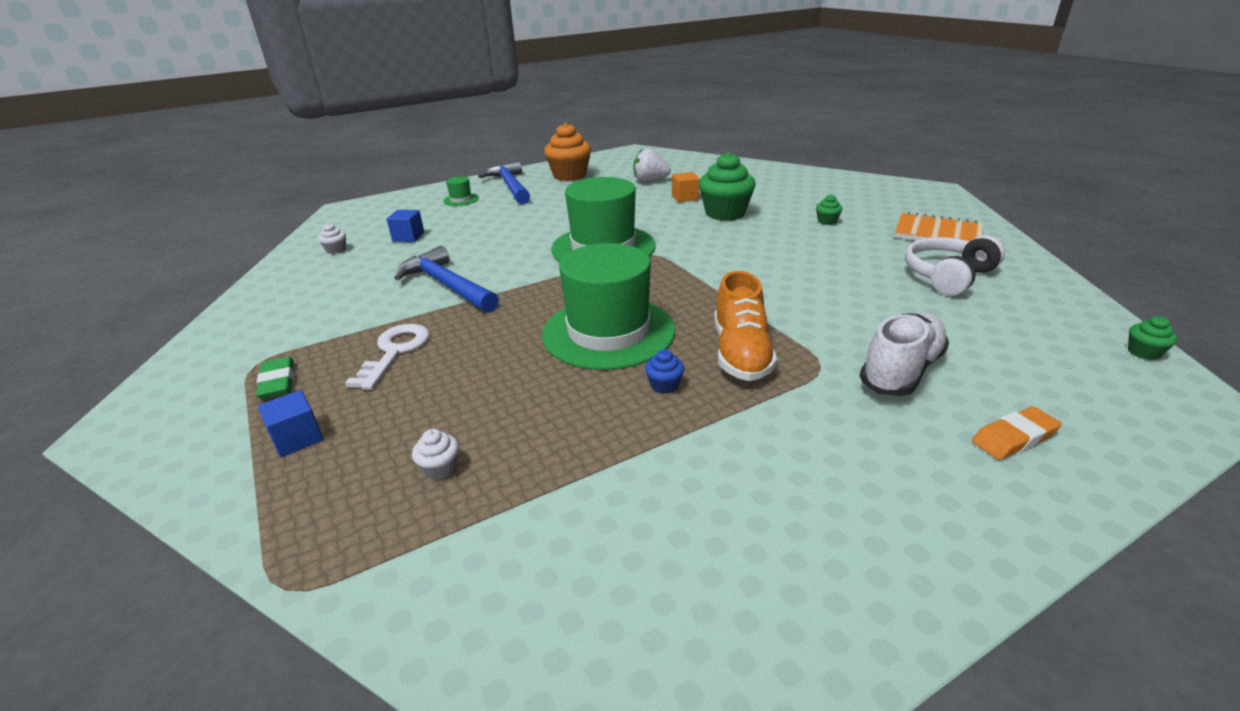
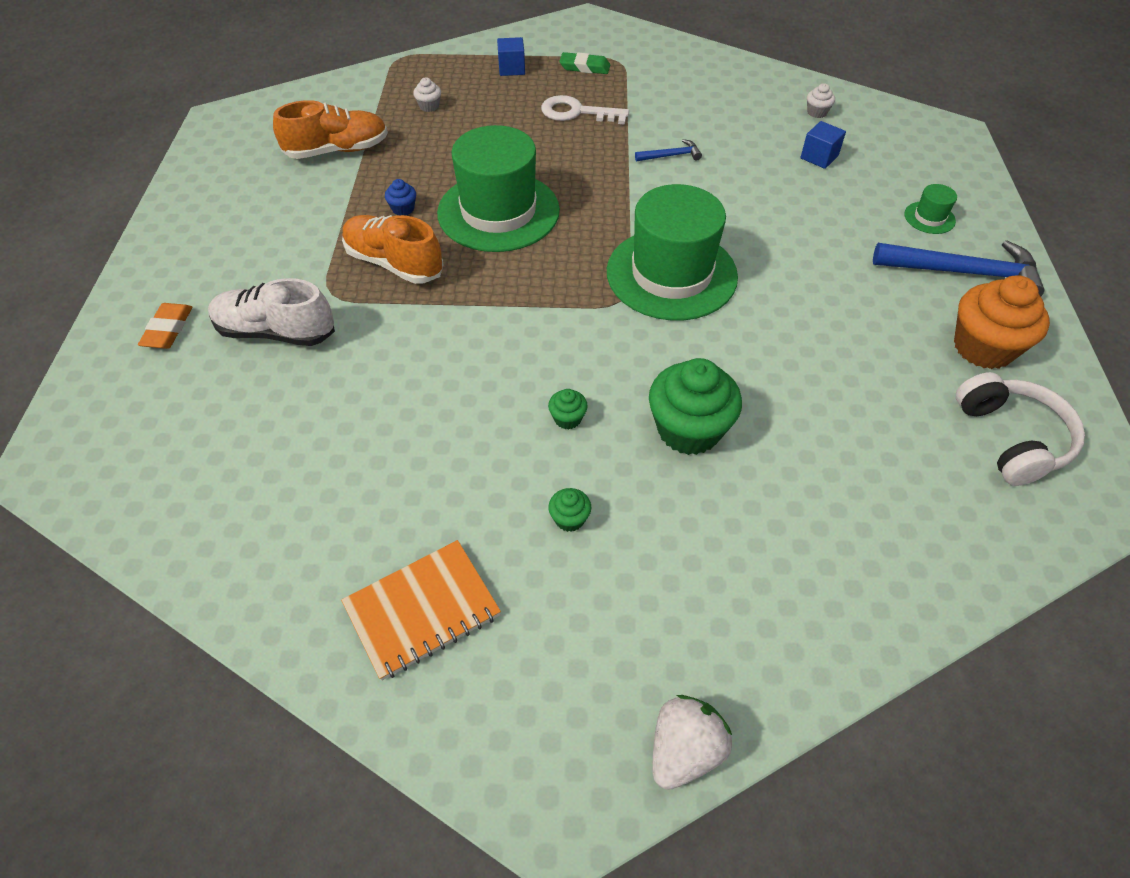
camera: 120 degrees right, 20 degrees up
white key [345,324,430,390] -> white key turned 150 degrees clockwise [541,95,629,125]
blue hammer [394,246,499,313] -> blue hammer [635,139,702,161], size x0.47
white strawberry [634,149,671,182] -> white strawberry moved to [652,695,732,790]
orange cube [672,172,700,202] -> none
white shoe [860,312,949,396] -> white shoe turned 120 degrees clockwise [208,278,335,346]
white headphones [905,235,1005,296] -> white headphones moved to [956,372,1085,486]
green cupcake [1128,316,1177,360] -> green cupcake moved to [548,389,588,430]
none -> orange shoe [273,100,388,159]

